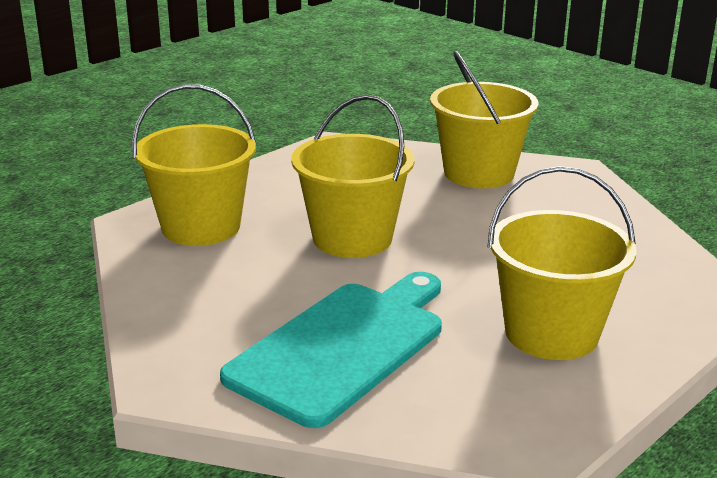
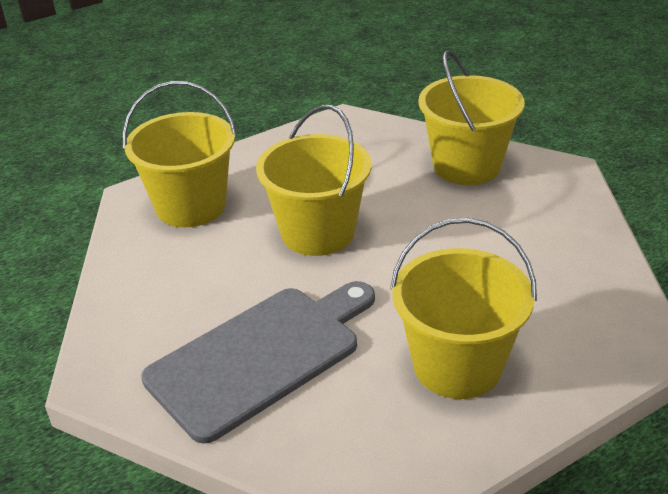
camera: 15 degrees right, 10 degrees up
turquoise cutting board [220,272,442,428] -> grey cutting board [141,281,375,444]

